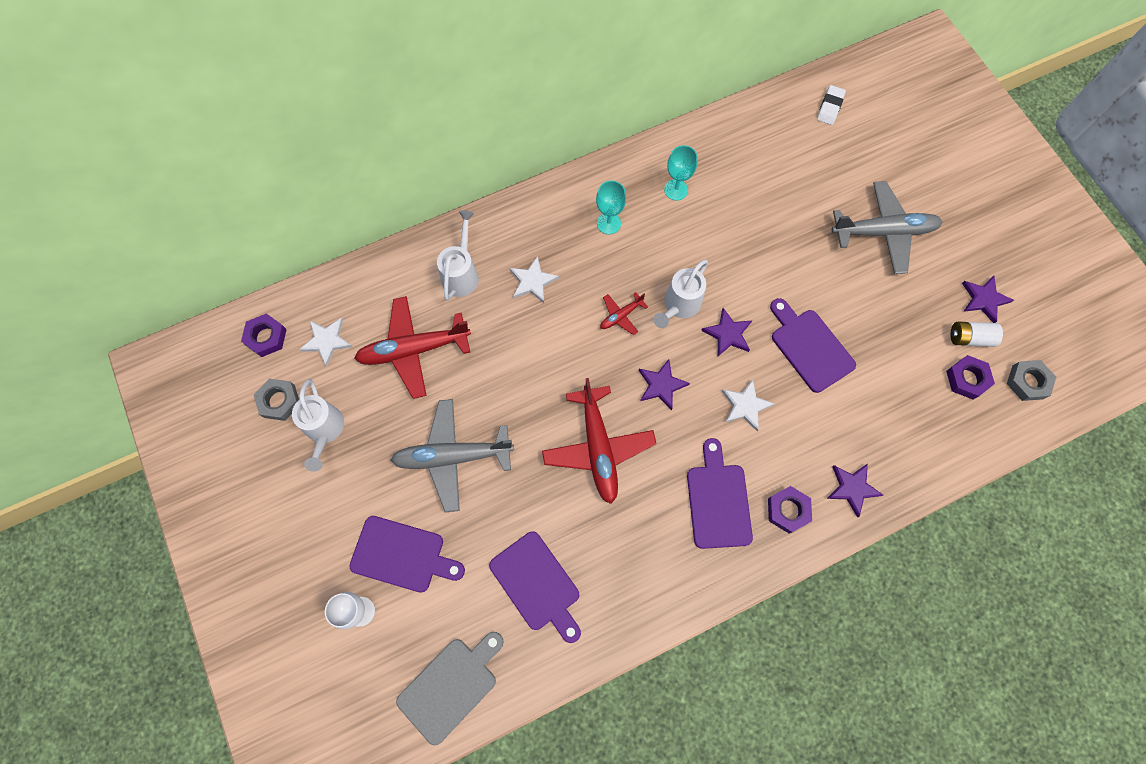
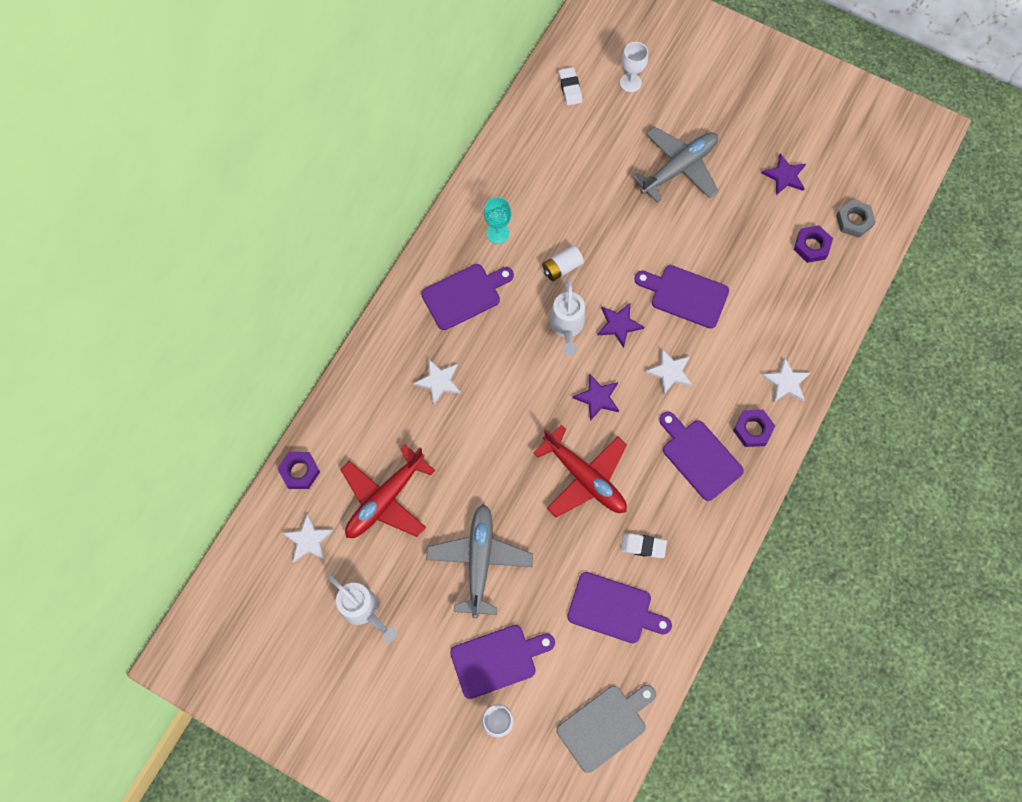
camera: 35 degrees left, 0 degrees up
purple nut [241,313,287,357] -> purple nut moved to [278,452,320,489]
grey nut [254,379,299,421] -> none
grey plane [391,399,514,512] -> grey plane turned 135 degrees clockwise [426,504,533,618]
grey cutting board [396,632,503,746] -> grey cutting board turned 45 degrees clockwise [557,685,656,773]
white watering can [437,210,479,301] -> none
turquoise goblet [596,180,626,234] -> purple cutting board [421,264,514,330]
red plane [600,292,648,335] -> none
purple star [827,464,883,517] -> white star [762,358,810,402]
white battery [950,321,1003,347] -> white battery moved to [542,245,584,281]
none -> white goblet [620,42,648,92]
none -> white eraser [621,533,667,558]

